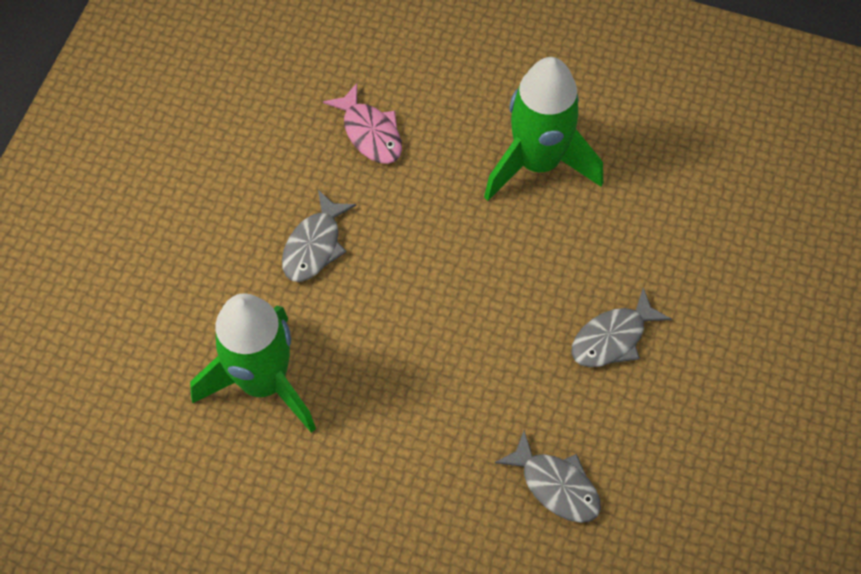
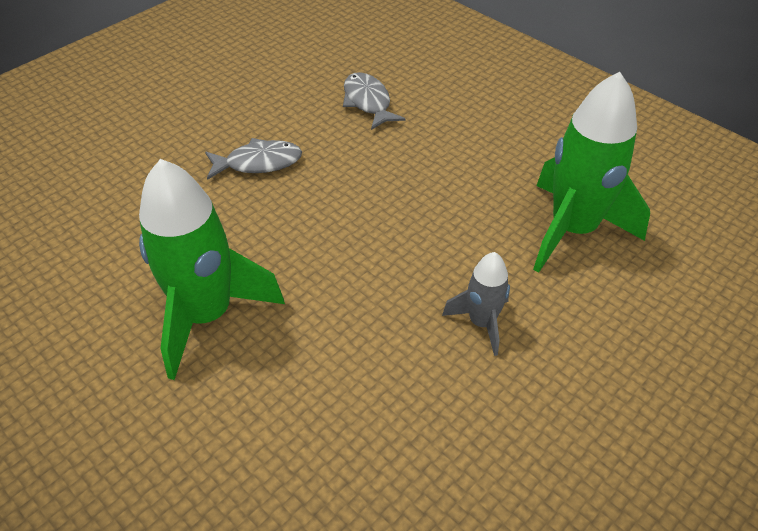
camera: 155 degrees left, 15 degrees down
grey fish [282,190,356,282] -> grey rocket [442,252,510,356]
pink fish [323,83,402,164] -> none

